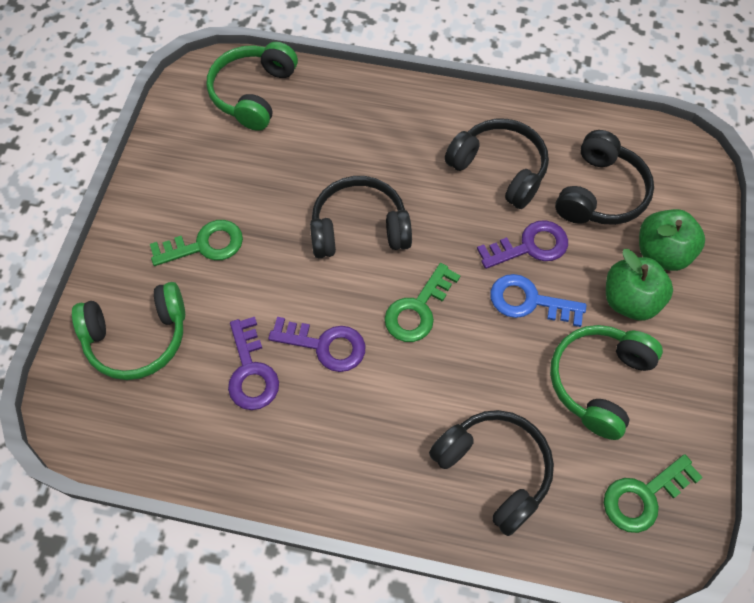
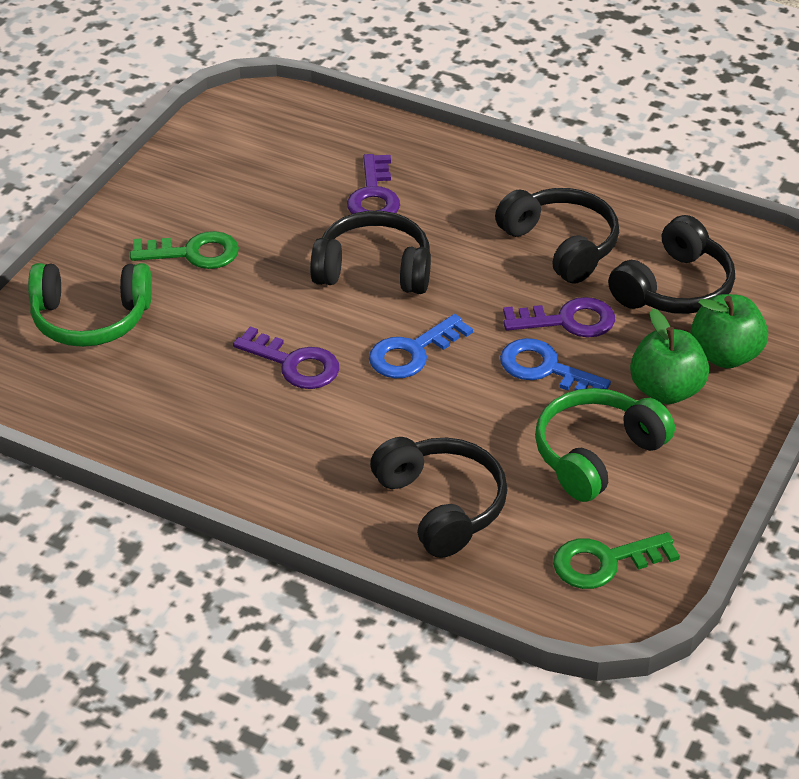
camera: 15 degrees right, 20 degrees down
green headphones [207,42,298,131] -> none
purple key [228,317,279,410] -> purple key moved to [347,154,400,214]
green key [385,263,461,342] -> blue key [369,314,473,378]

